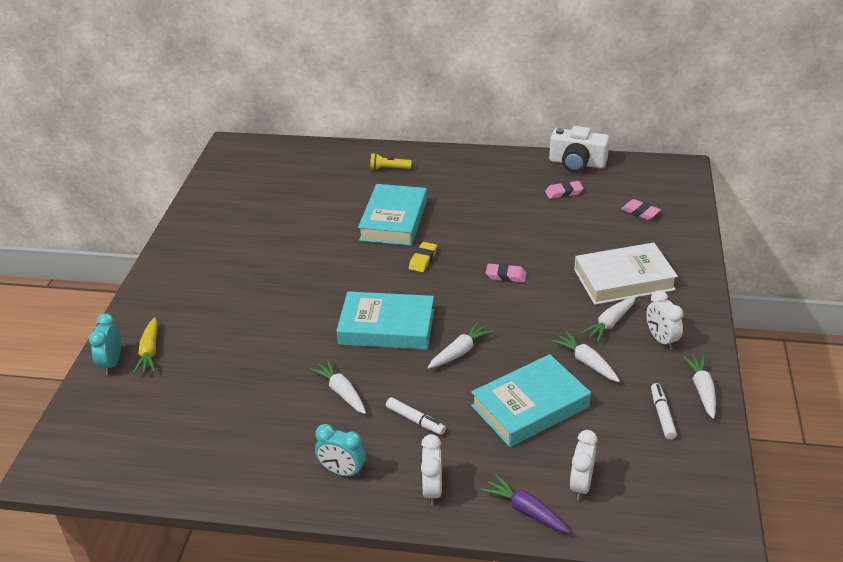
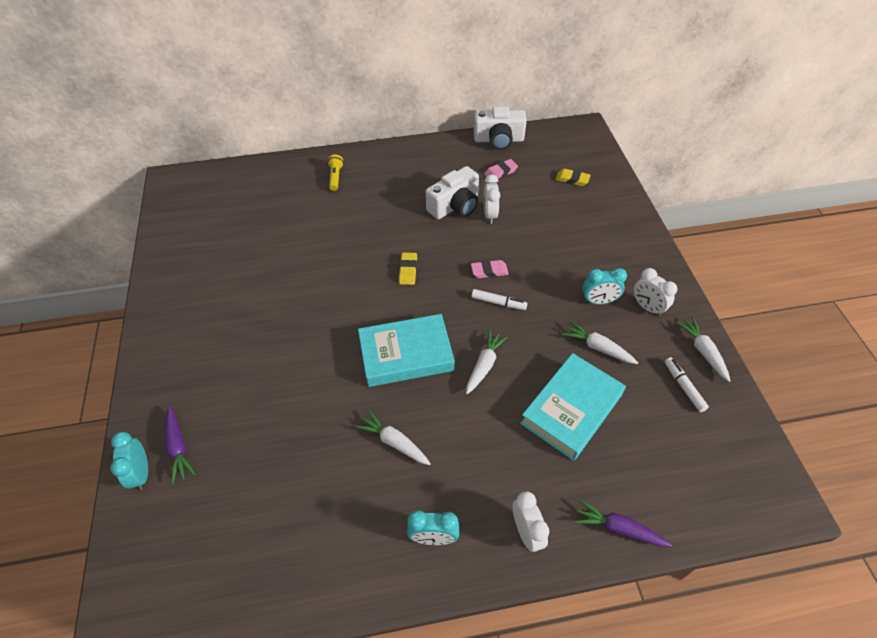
camera: 20 degrees left, 15 degrees up
yellow carrot [133,317,158,374] -> purple carrot [165,406,196,484]
turquoise book [358,184,427,246] -> none
yellow flashlight [370,153,412,170] -> yellow flashlight turned 105 degrees clockwise [327,155,344,191]
white marker [386,397,446,435] -> white marker moved to [471,289,528,310]
white clock [570,430,598,500] -> white clock moved to [483,174,500,224]
white book [574,243,678,305] -> none
white carrot [580,297,636,343] -> turquoise clock [583,268,627,305]
pink eraser [621,199,661,220] -> yellow eraser [555,169,591,186]
none -> white camera [426,166,479,219]

